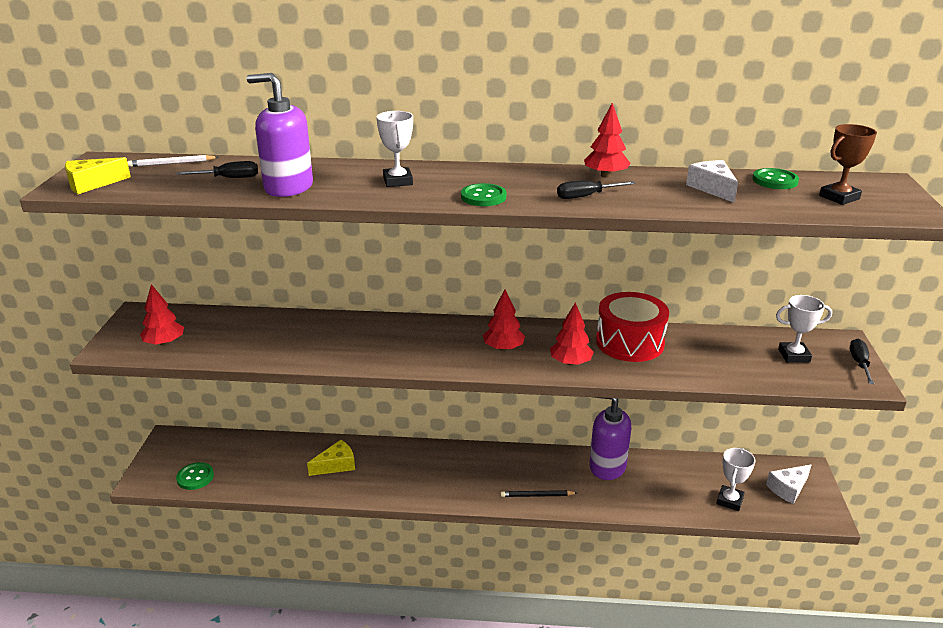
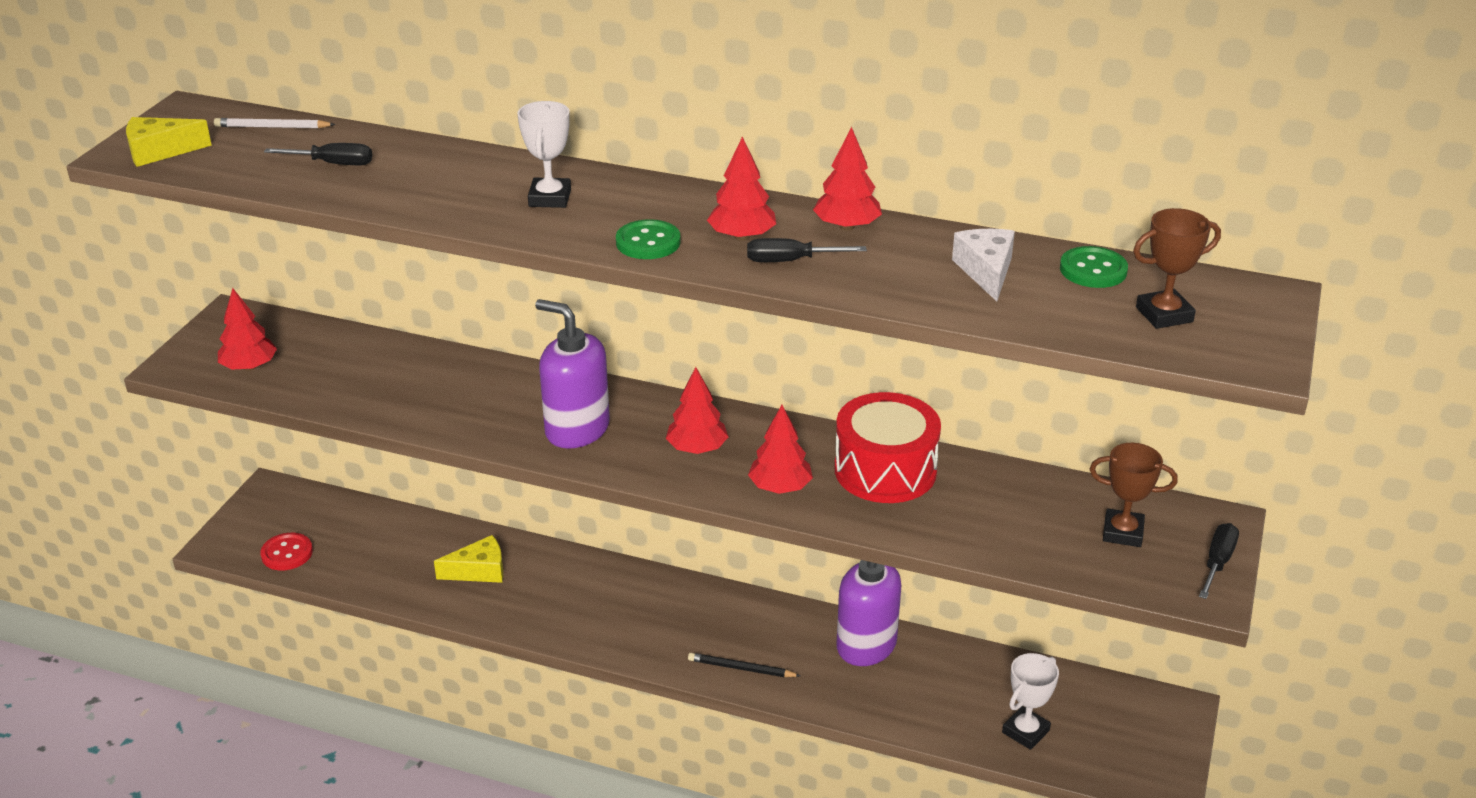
camera: 15 degrees right, 5 degrees up
green button [176,462,214,490] -> red button [260,533,313,571]
purple soap dispenser [247,73,313,197] -> purple soap dispenser moved to [535,299,610,449]
white cheese [766,465,811,504] -> none
white trophy [776,295,832,363] -> brown trophy [1090,443,1178,547]
none -> red tree [707,136,776,241]

